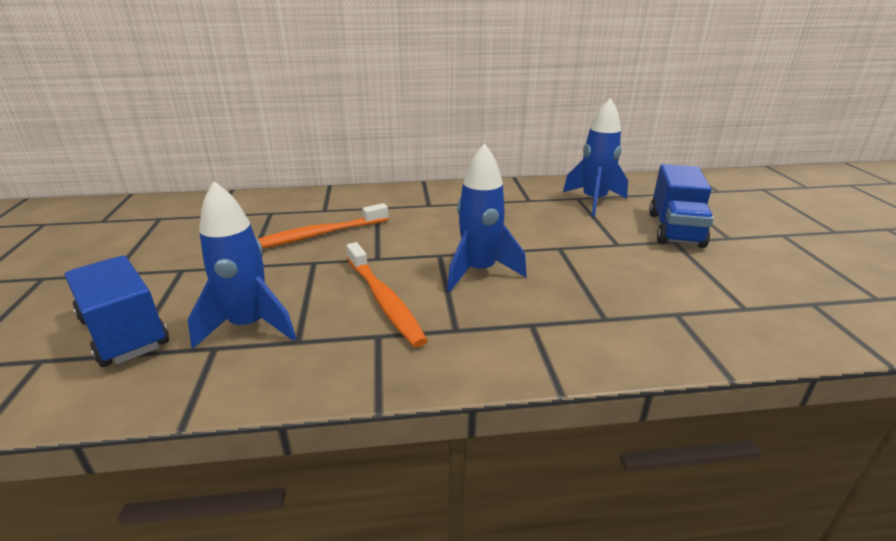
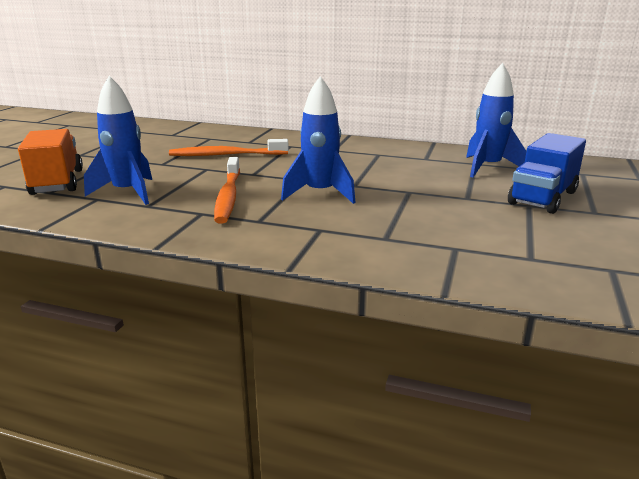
camera: 25 degrees right, 5 degrees down
blue truck [65,255,169,367] -> orange truck [18,129,83,195]

